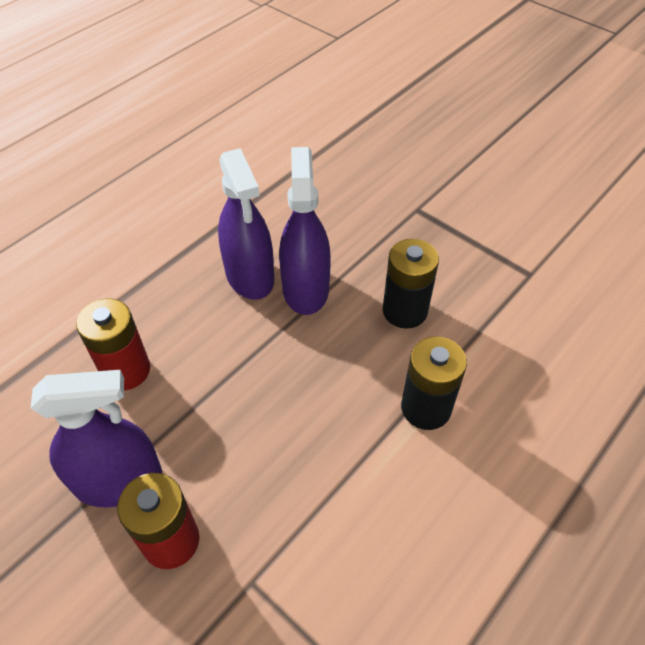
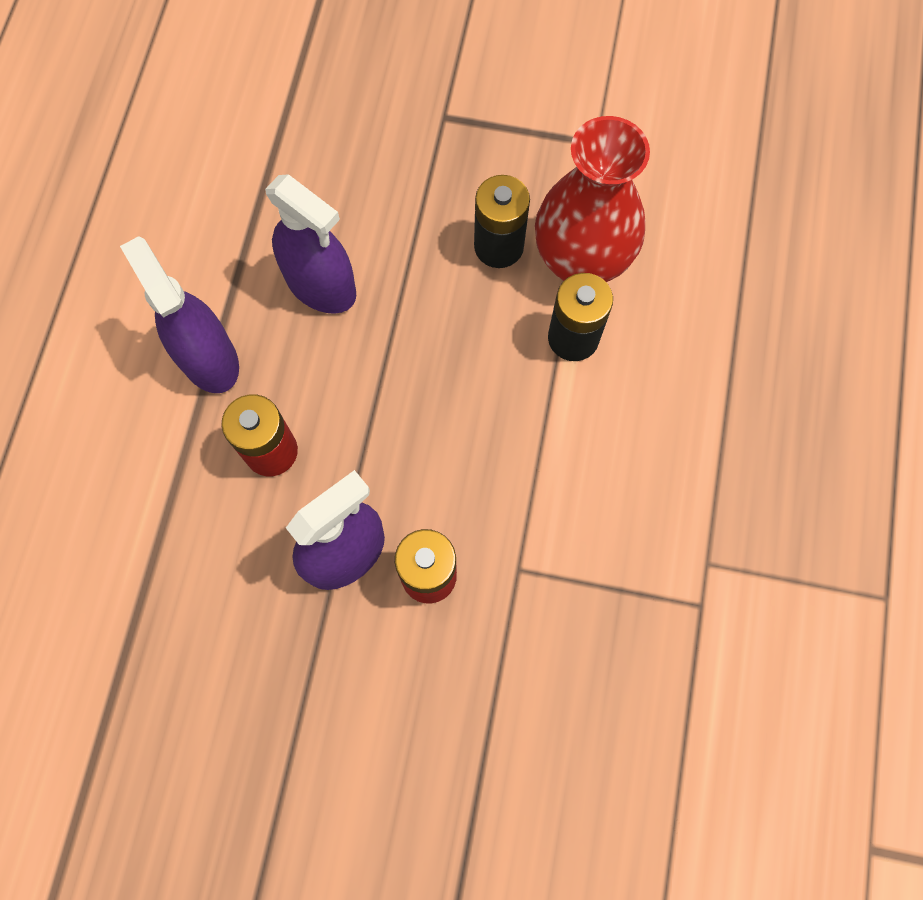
camera: 30 degrees left, 20 degrees up
purple spray bottle [279,147,331,315] -> purple spray bottle moved to [120,236,239,393]
none -> red vase [535,116,650,282]

